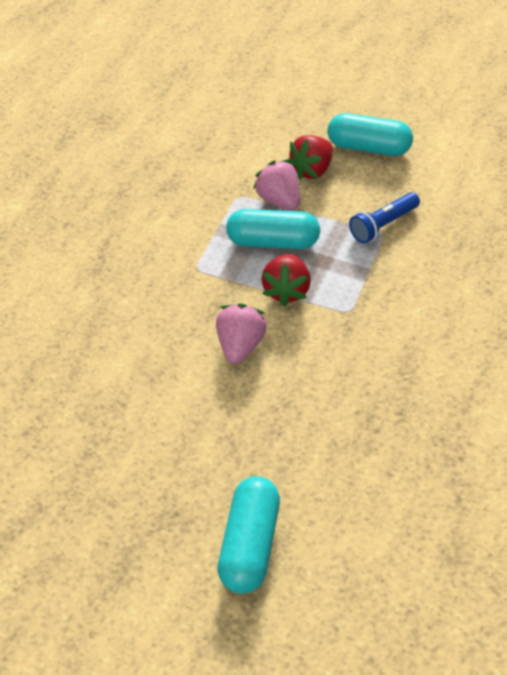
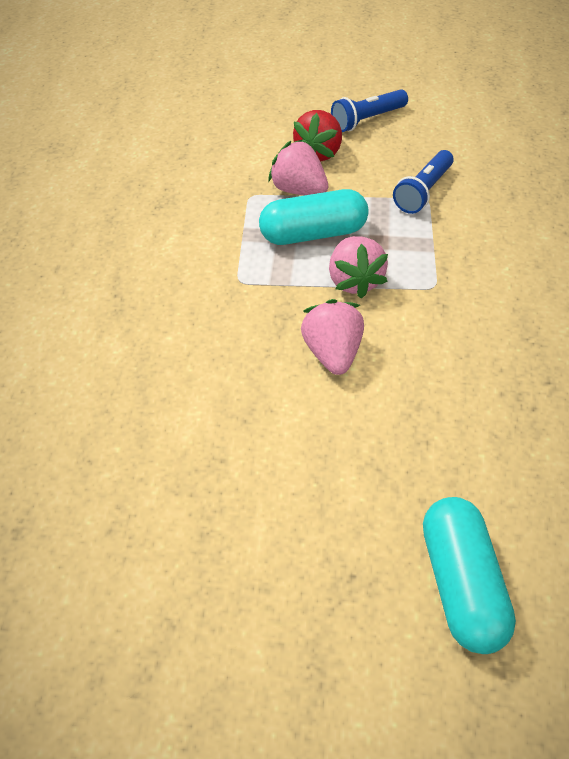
camera: 20 degrees left, 0 degrees up
red strawberry [261,254,311,306] -> pink strawberry [329,236,388,299]
turquoise capsule [327,113,413,156] -> blue flashlight [331,89,408,132]

